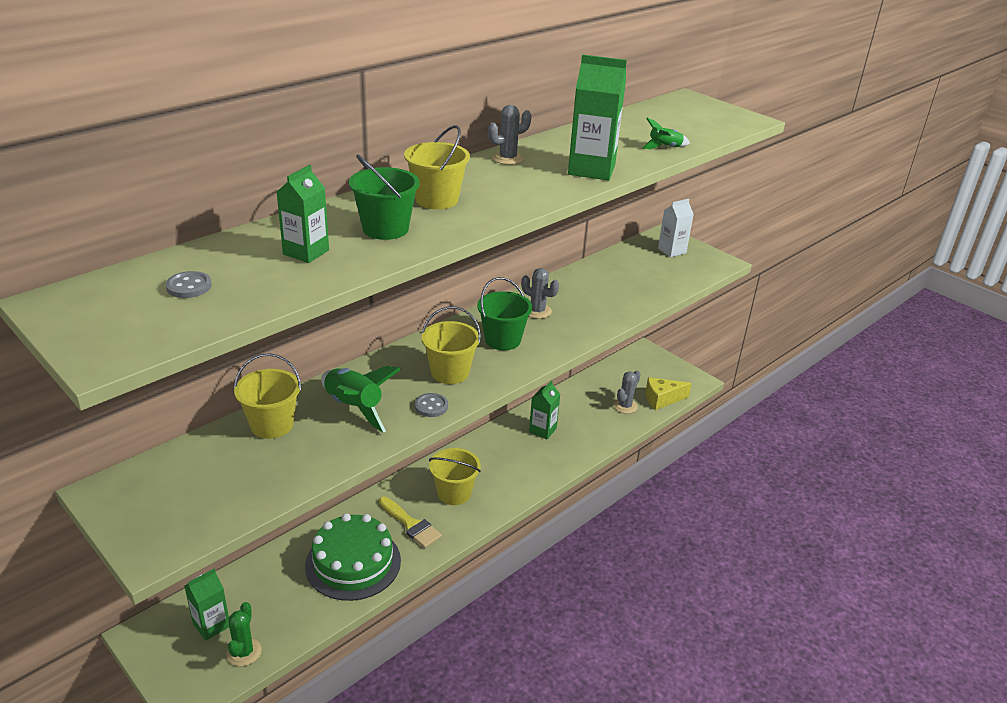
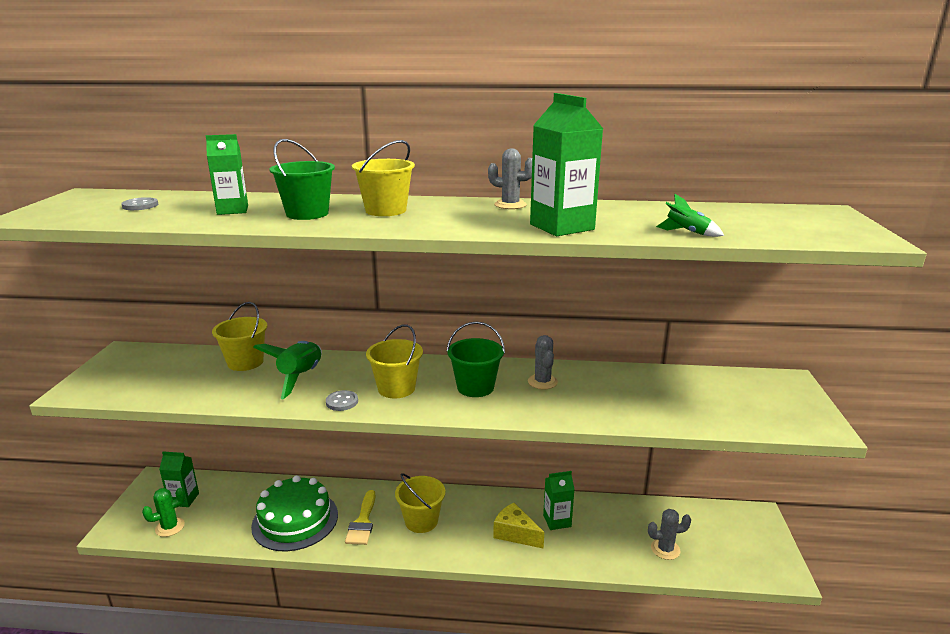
camera: 50 degrees right, 10 degrees down
yellow cheese [646,377,692,410] -> yellow cheese moved to [493,503,544,549]
white carton [658,199,694,257] -> none

